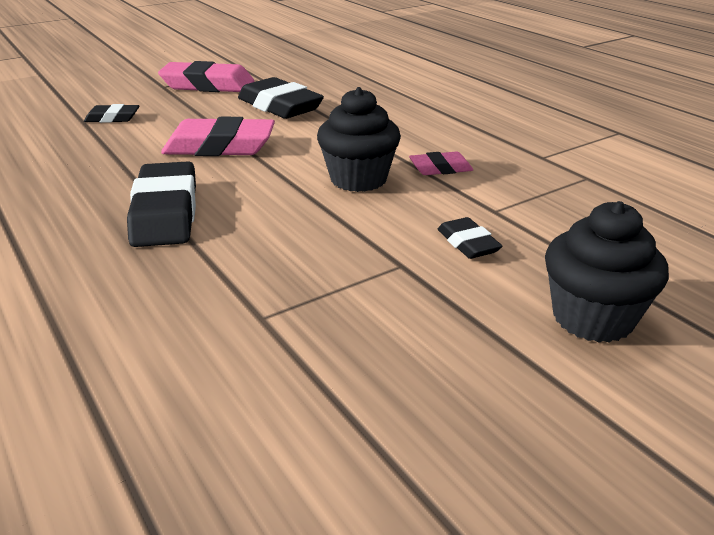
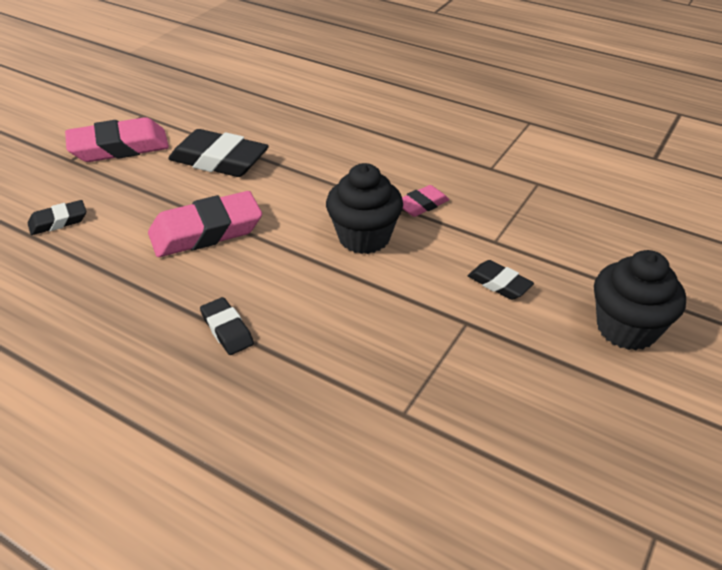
camera: 25 degrees left, 10 degrees up
black eraser [127,161,196,247] -> black eraser [200,297,254,355], size x0.53

